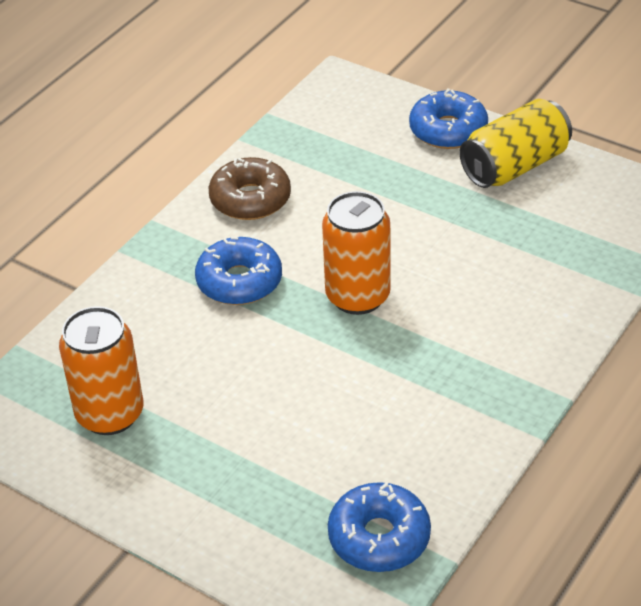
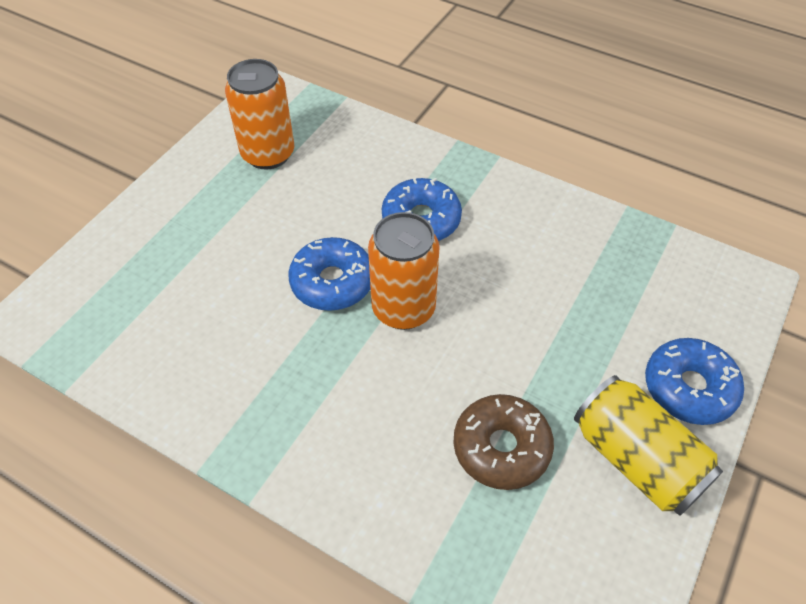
camera: 85 degrees right, 10 degrees up
brown donut [209,157,291,220] -> brown donut moved to [453,394,554,490]
blue donut [328,482,431,572] -> blue donut moved to [288,237,370,311]

